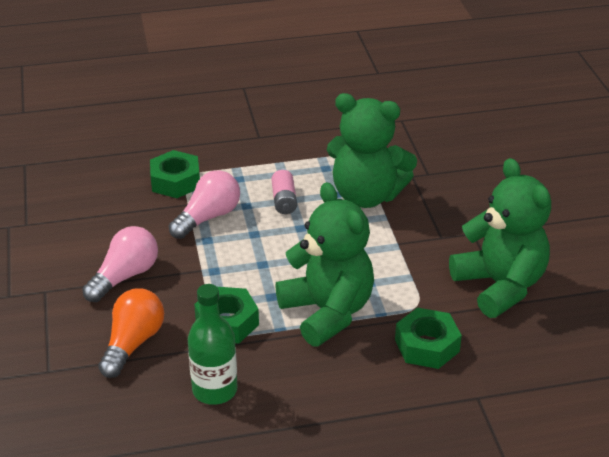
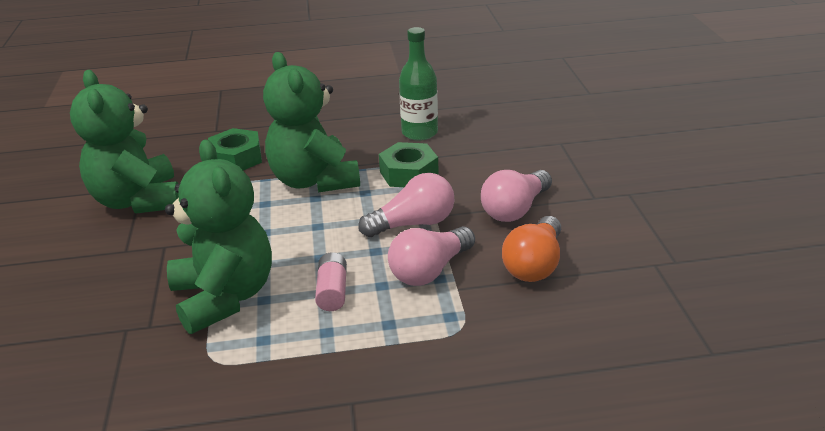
camera: 175 degrees left, 5 degrees down
orange light bulb [98,289,164,378] -> orange light bulb moved to [502,216,561,282]
green nut [150,150,200,198] -> none
green teddy bear [327,93,417,208] -> green teddy bear turned 45 degrees clockwise [165,140,272,334]
none -> pink light bulb [358,173,454,237]

